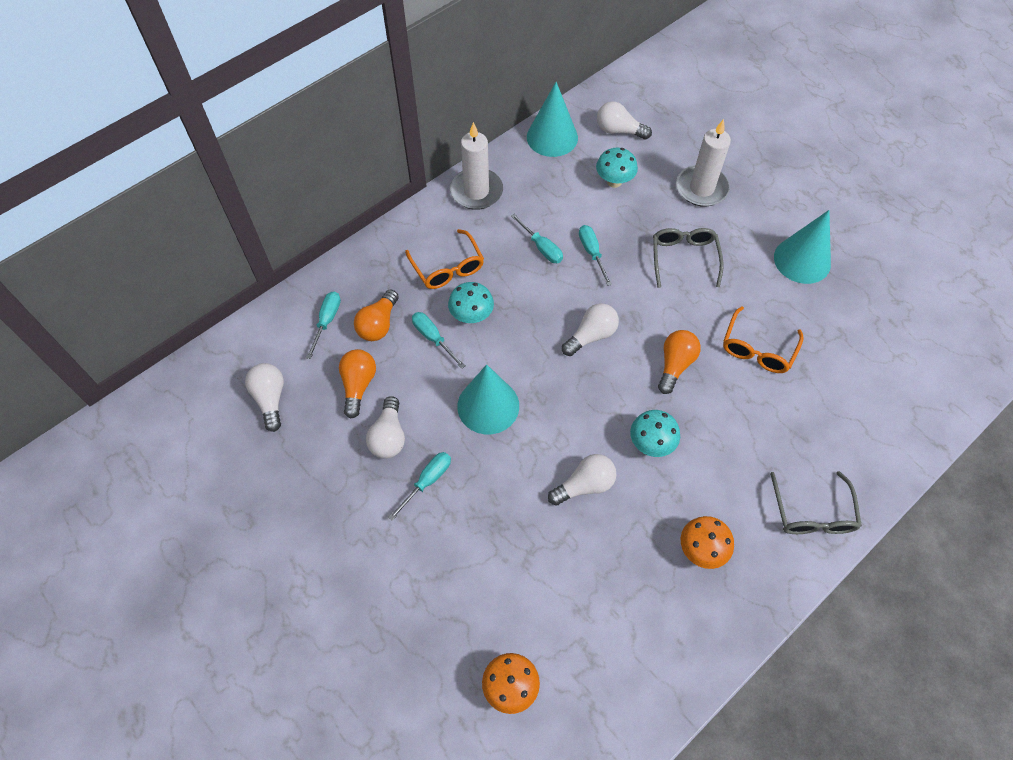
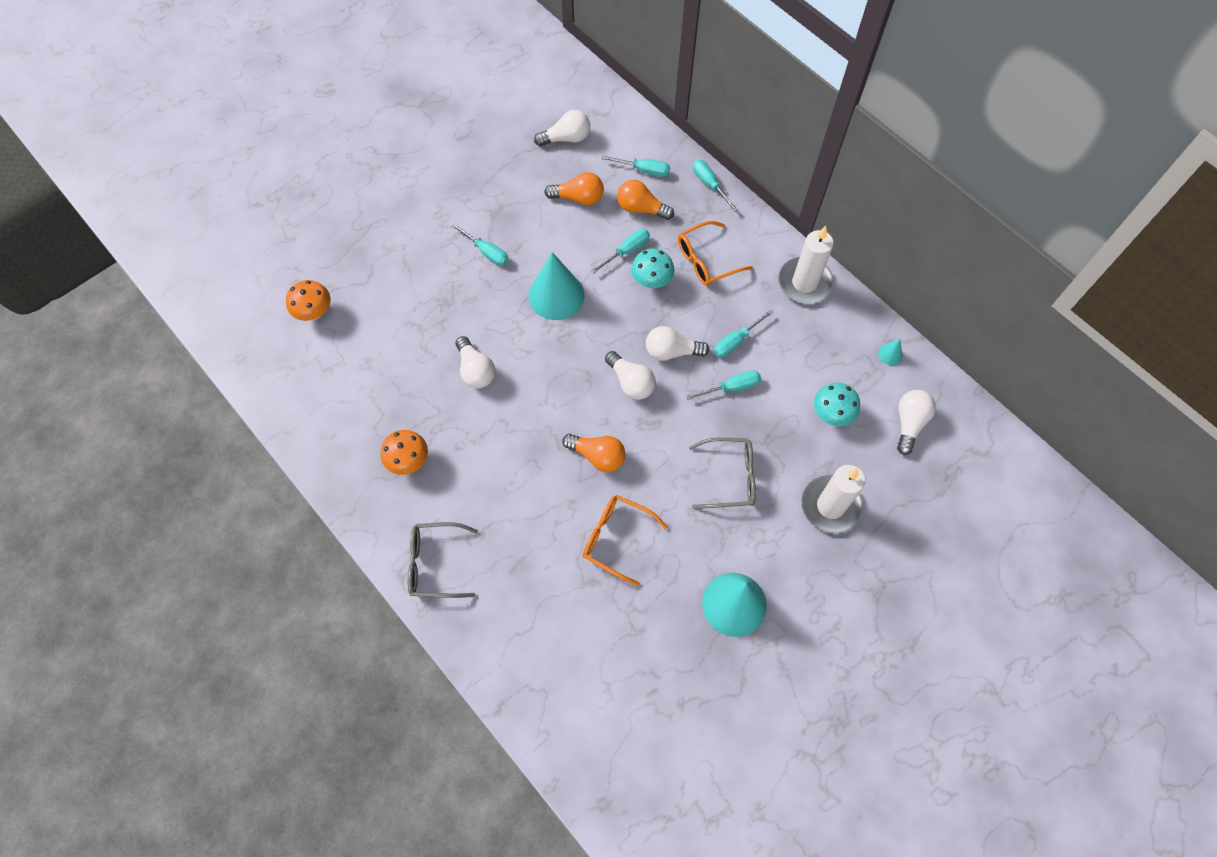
camera: 90 degrees right, 5 degrees up
white light bulb [366,396,405,459] -> white light bulb moved to [646,326,710,361]
turquoise cone [527,82,578,157] -> turquoise cone [878,339,902,365], size x0.42
turquoise mushroom [630,410,680,457] -> none
none -> turquoise screwdriver [693,160,738,212]

